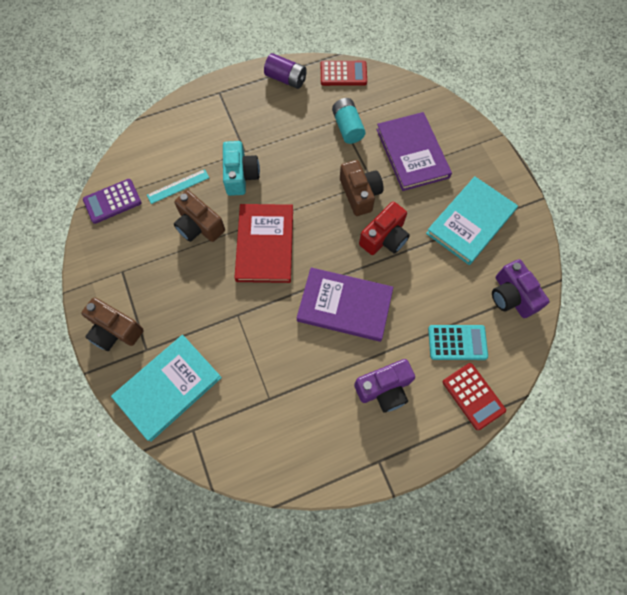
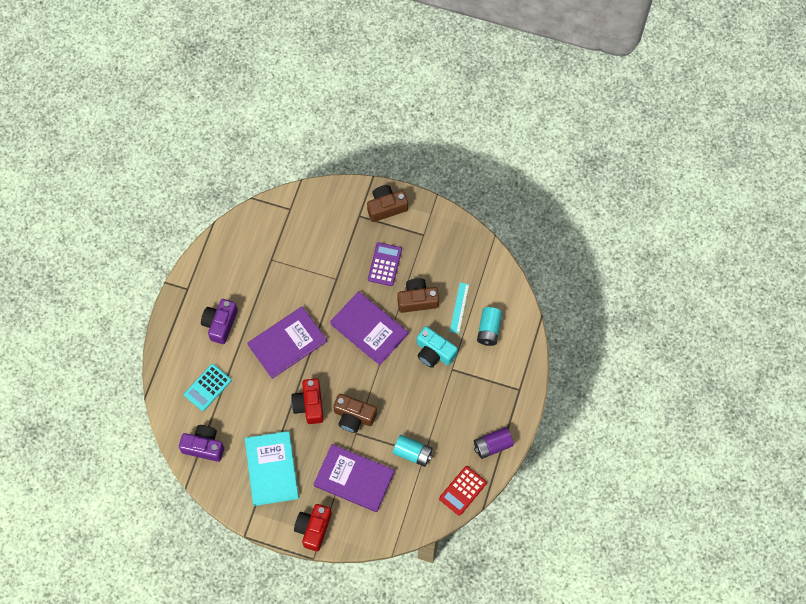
camera: 130 degrees right, 0 degrees up
purple calculator [83,179,141,224] -> purple calculator moved to [368,242,402,286]
turquoise book [111,335,222,442] -> none
red book [234,204,293,283] -> purple book [330,291,408,365]
red calculator [443,363,506,430] -> none
none -> red camera [294,504,332,551]
none -> turquoise battery [477,307,502,346]

